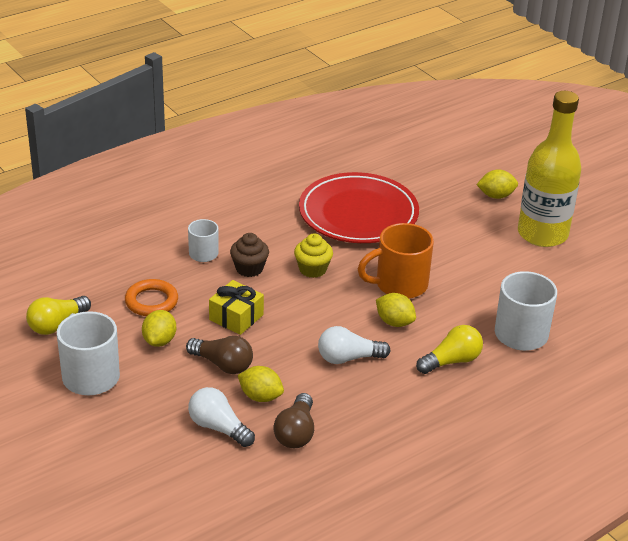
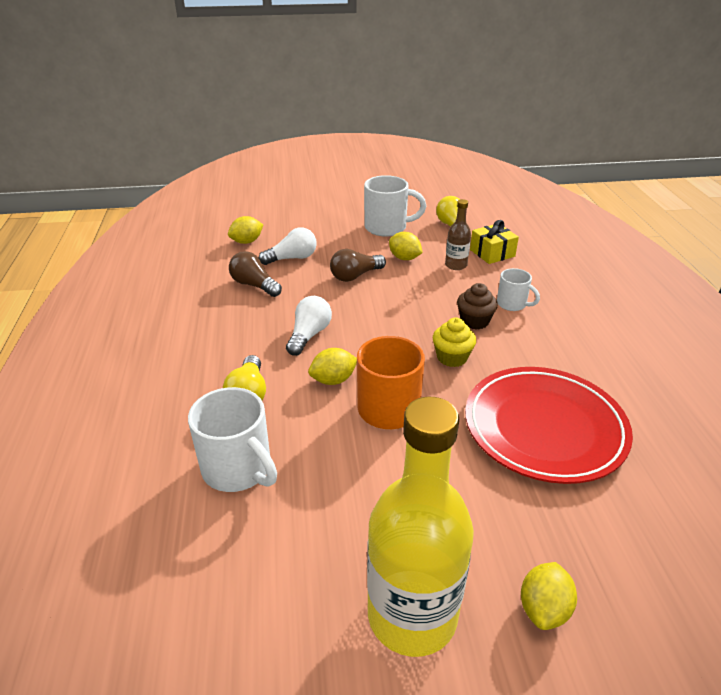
camera: 120 degrees right, 0 degrees up
orange ring [125,279,178,316] -> brown bottle [445,199,471,270]
yellow gift [209,280,264,335] -> yellow gift moved to [470,220,519,264]
yellow lemon [238,366,284,402] -> yellow lemon moved to [228,216,263,244]

